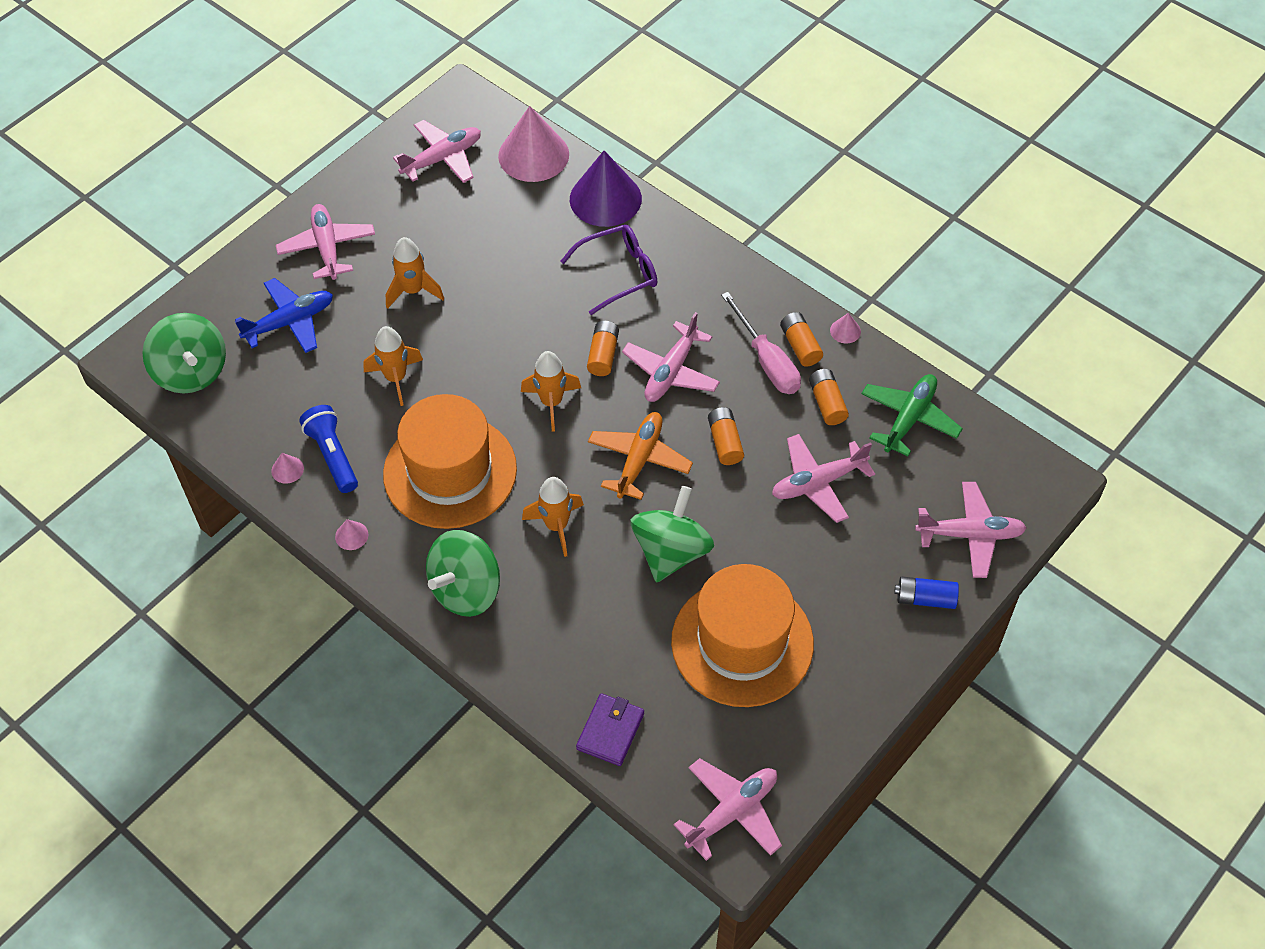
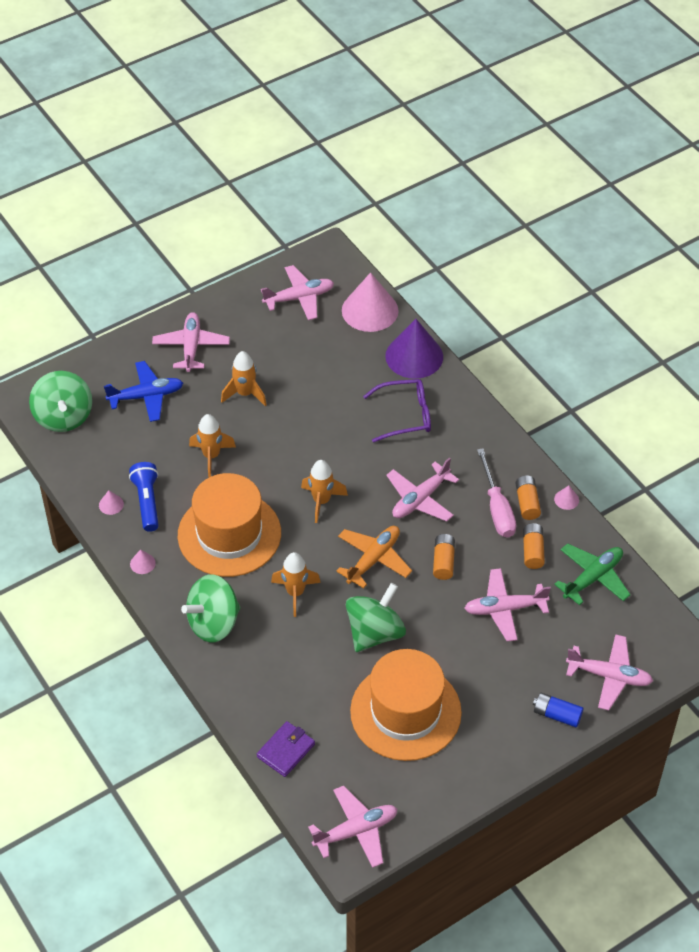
camera: 15 degrees right, 5 degrees down
orange battery [587,321,619,376] -> none

